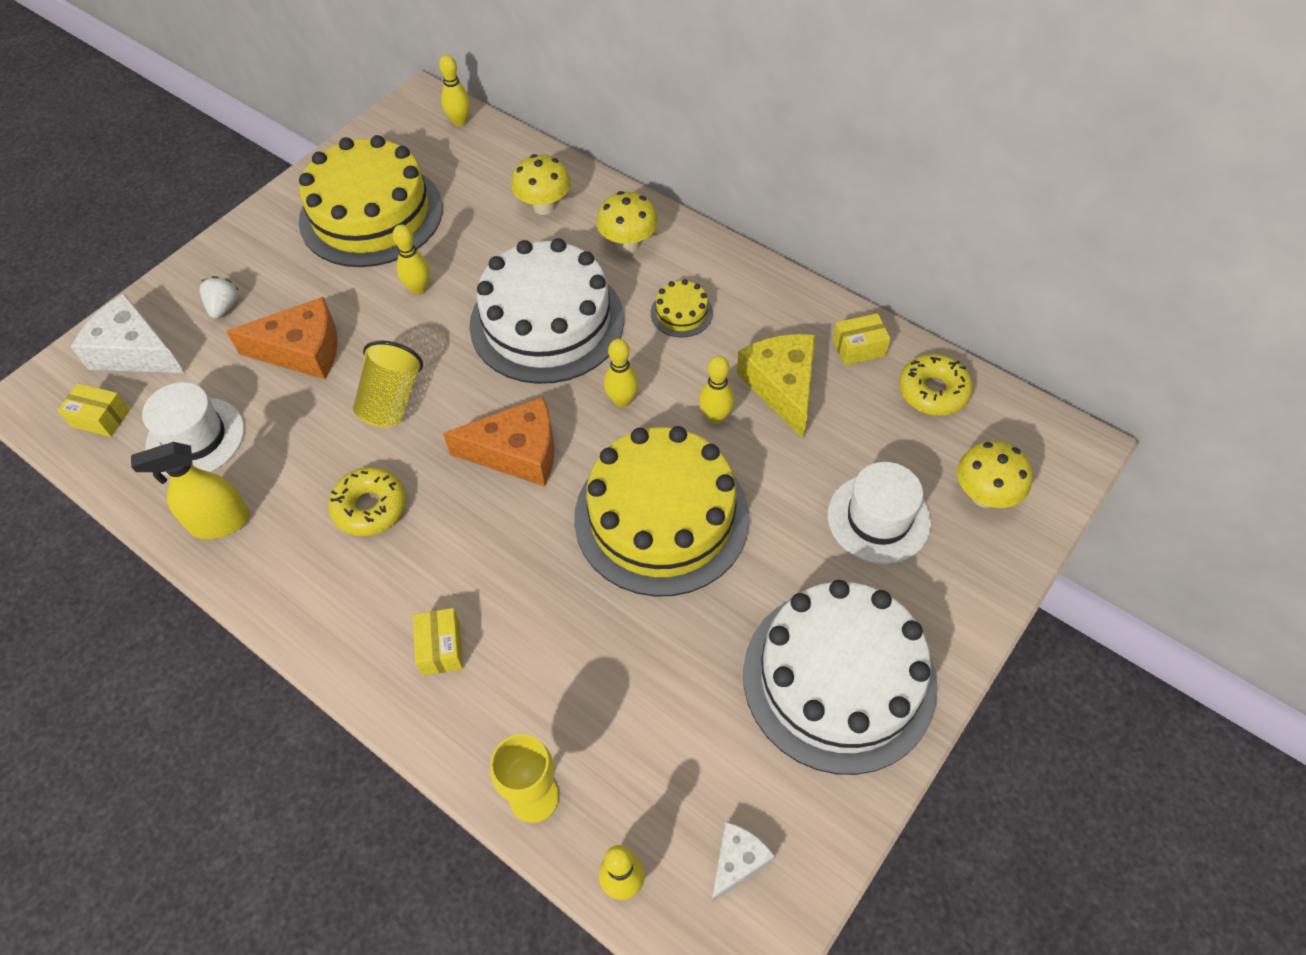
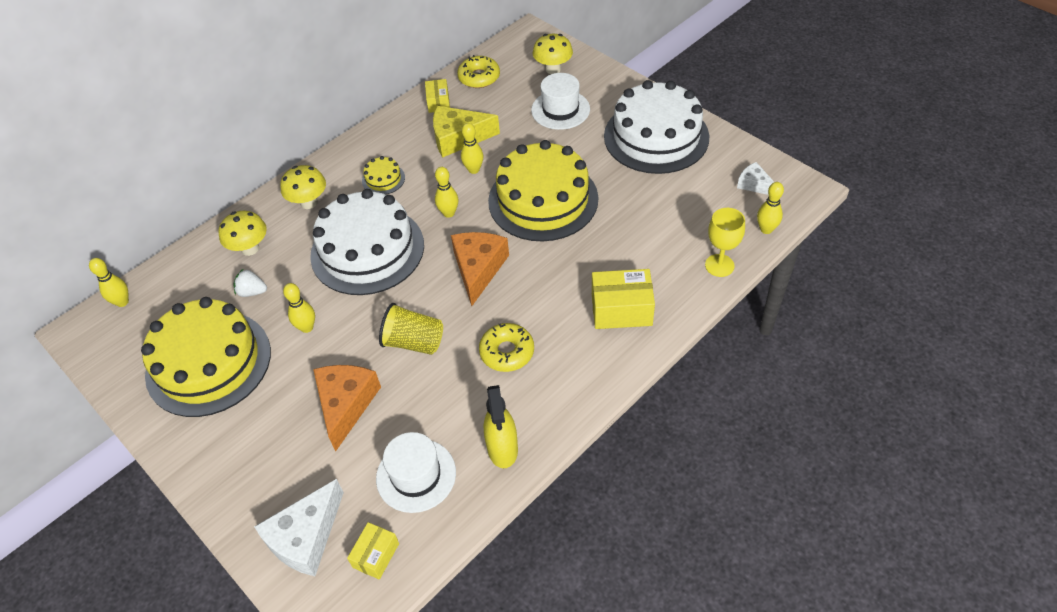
camera: 80 degrees left, 5 degrees down
white strawberry [200,276,239,319] -> white strawberry moved to [234,268,267,297]
yellow box [413,608,463,676] -> yellow box [592,269,655,329], size x1.68

